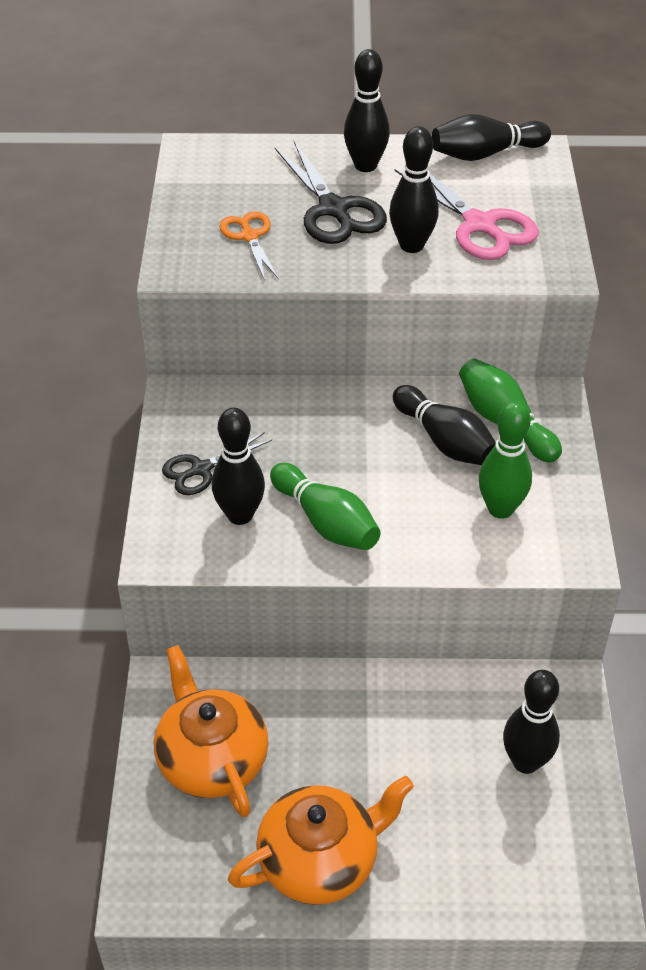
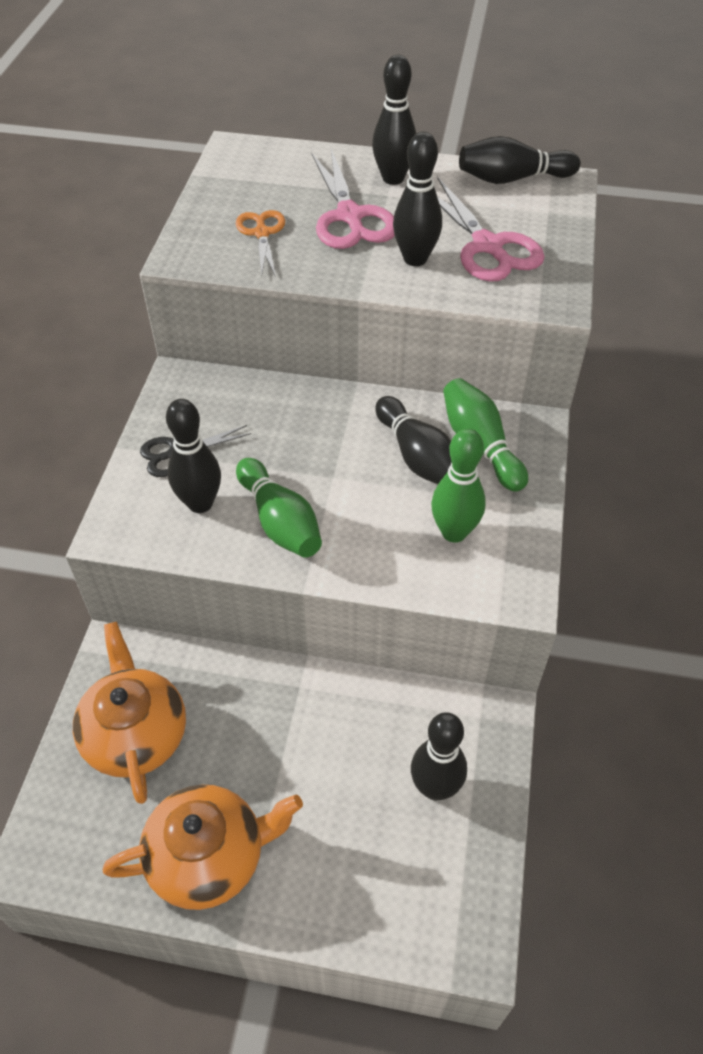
camera: 10 degrees right, 5 degrees up
black scissors [275,141,387,244] -> pink scissors [312,149,395,249]

